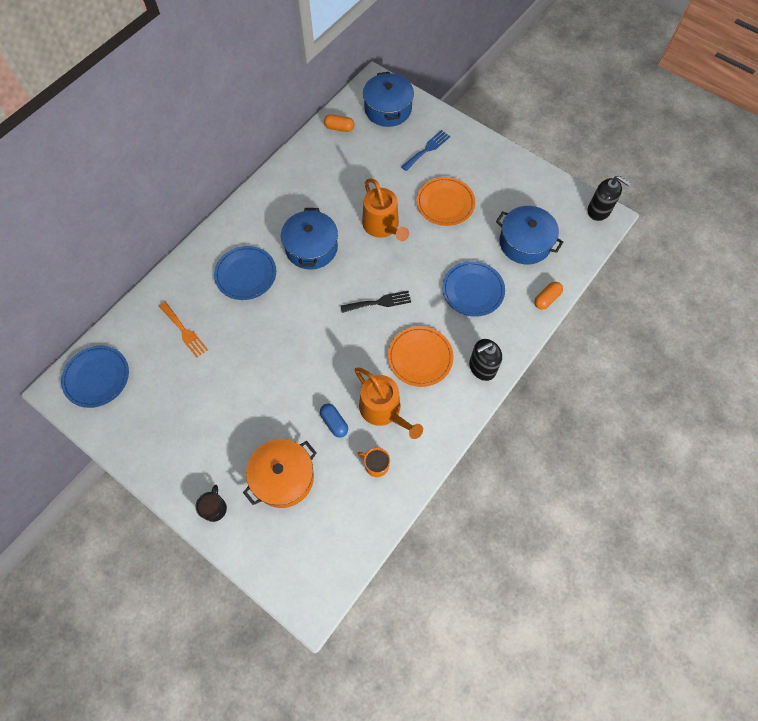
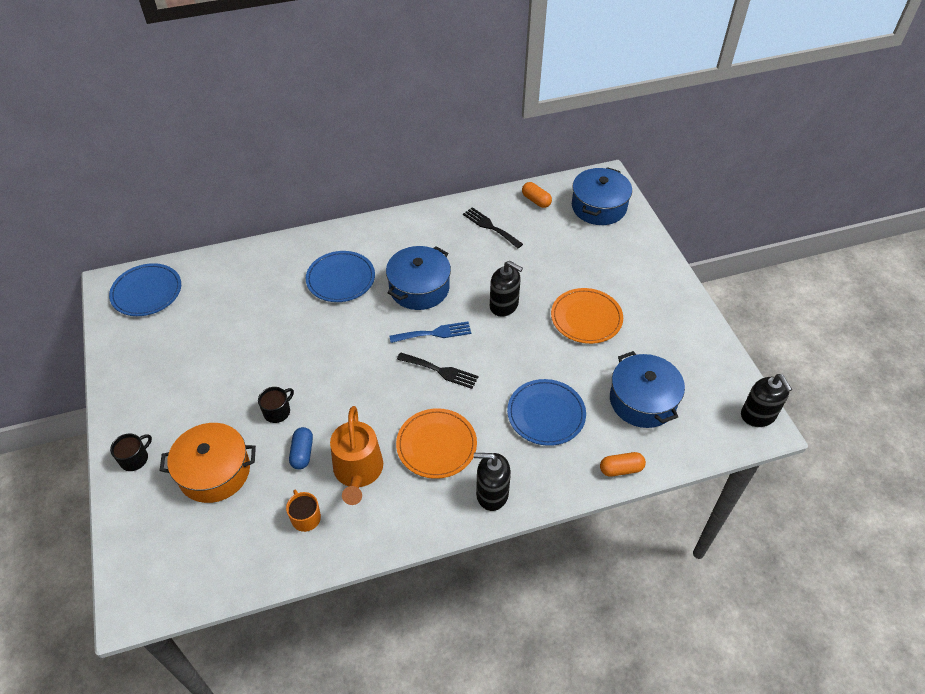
camera: 35 degrees right, 15 degrees down
orange fork [159,302,208,358] -> none
orange watering can [362,178,409,241] -> black soap dispenser [490,261,523,317]
blue fork [402,130,450,171] -> blue fork moved to [389,322,471,343]
none -> black mug [258,387,294,423]
none -> black fork [463,207,523,248]

